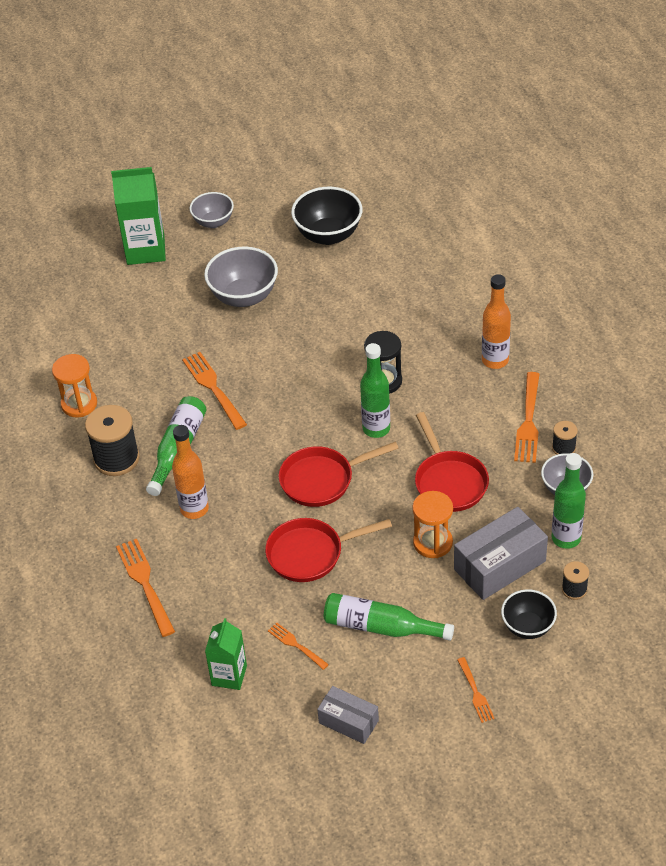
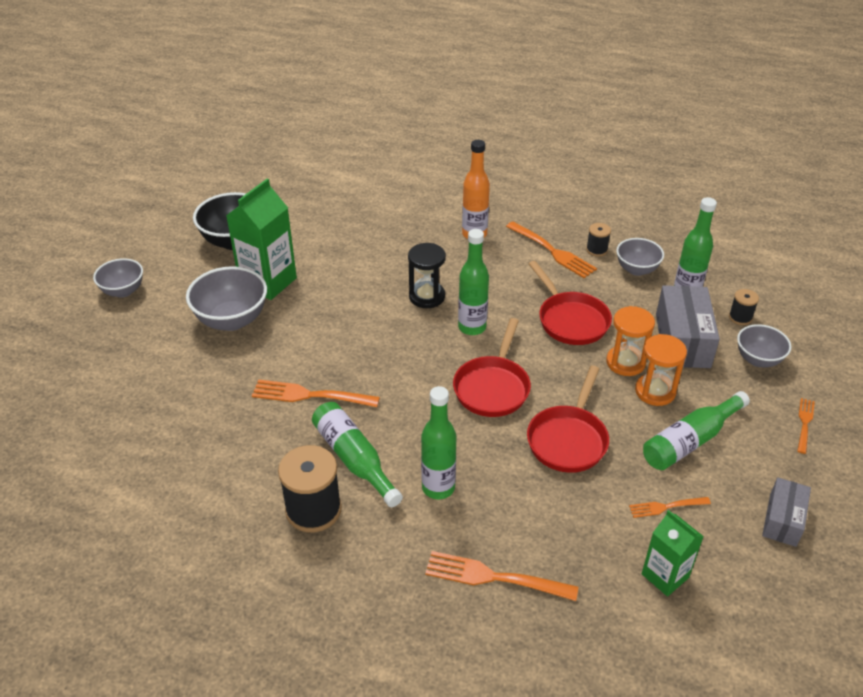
camera: 55 degrees left, 5 degrees down
orange hourglass [52,354,97,417] -> orange hourglass moved to [635,334,687,406]
green carton [111,167,166,265] -> green carton moved to [226,179,297,300]
orange bottle [172,425,209,519] -> green bottle [421,386,457,499]
grey box [317,686,379,744] -> grey box turned 45 degrees counterclockwise [762,477,811,547]
red pan [415,412,489,512] -> red pan turned 45 degrees clockwise [529,261,612,345]
orange fork [457,657,495,723] -> orange fork turned 90 degrees counterclockwise [797,398,815,454]
black bowl [501,589,557,639] -> grey bowl [737,324,792,367]

